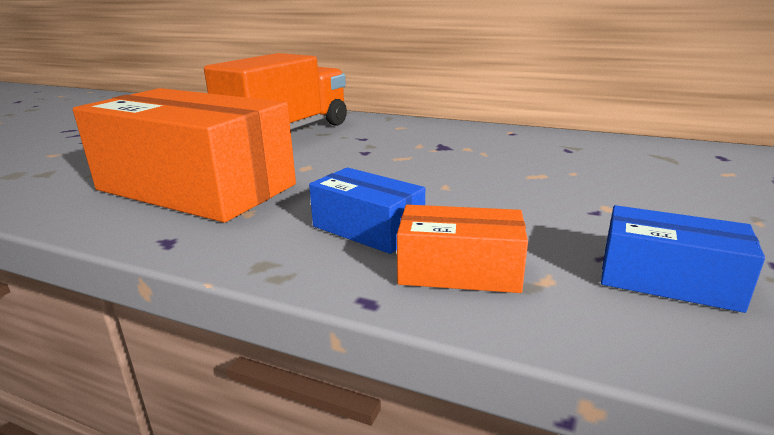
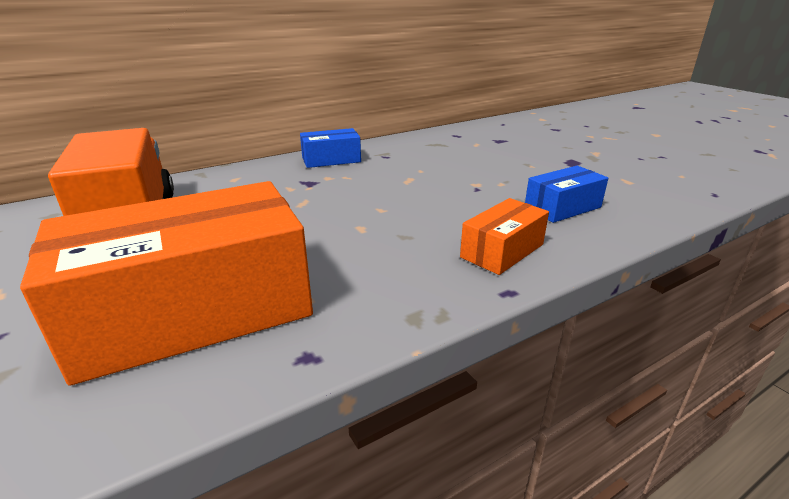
camera: 55 degrees left, 5 degrees up
blue box [309,167,425,254] -> blue box moved to [300,128,361,168]

